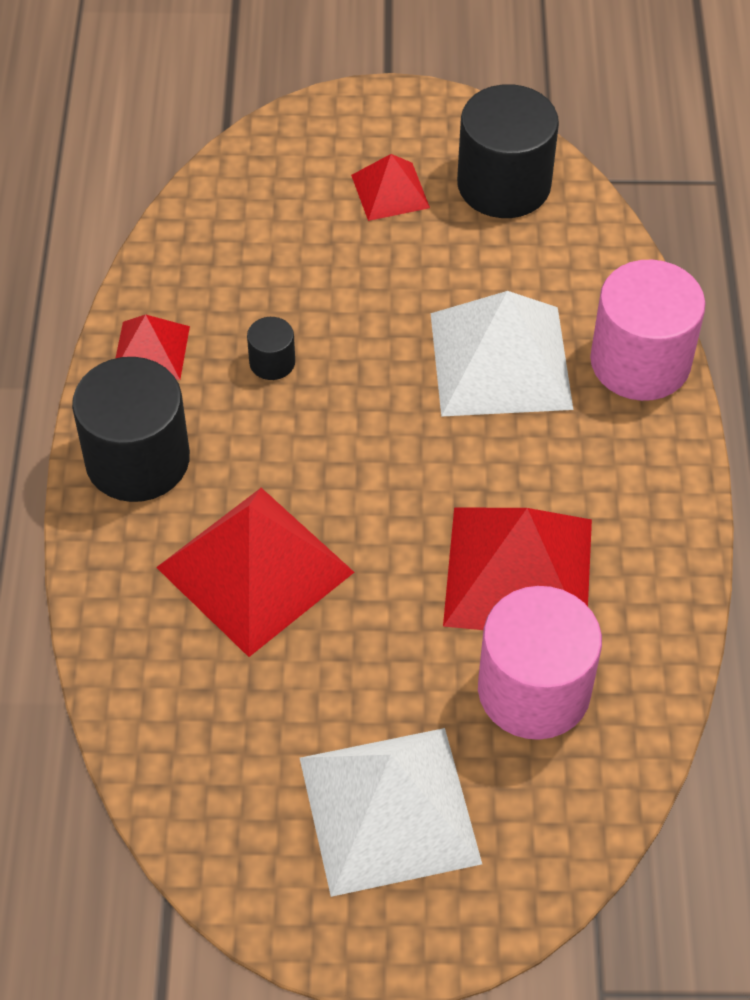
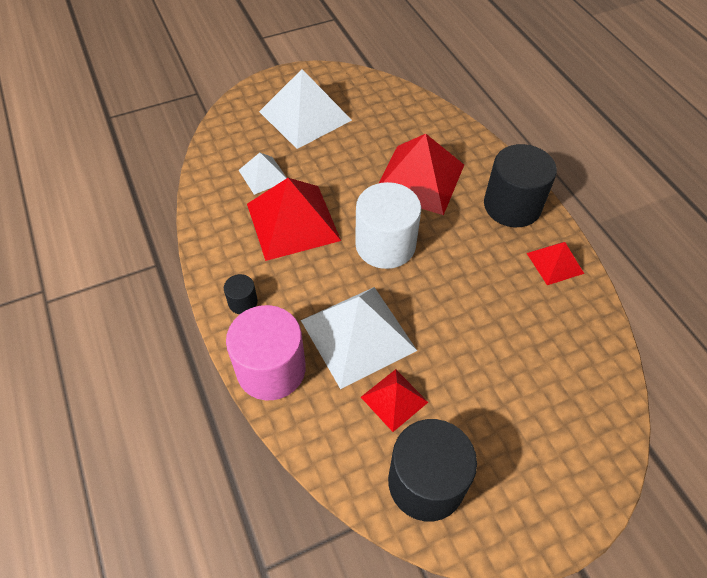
camera: 155 degrees right, 0 degrees up
black cylinder [247,317,295,380] -> black cylinder moved to [224,274,258,314]
red pyramid [351,154,430,221] -> red pyramid moved to [361,369,428,432]
pink cylinder [478,586,602,740] -> white pyramid [239,153,287,195]
none -> white cylinder [355,182,421,269]

